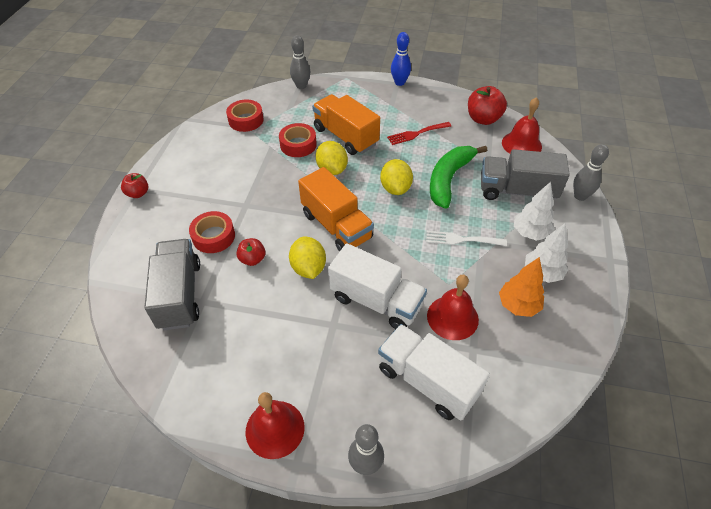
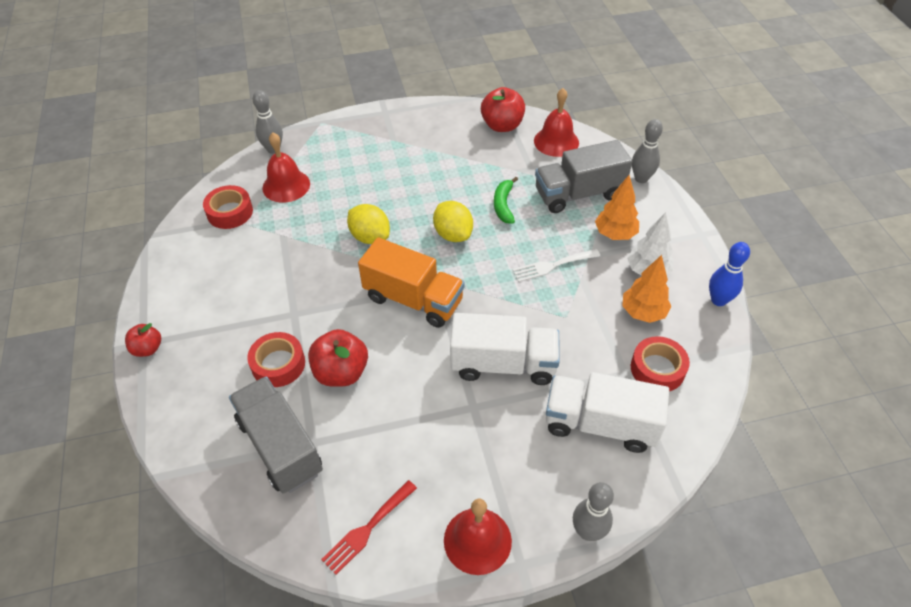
camera: 25 degrees left, 0 degrees up
red apple [236,238,265,266] -> red apple [308,329,368,387], size x1.67
red tape [279,123,317,157] -> red tape moved to [631,336,690,391]
yellow lemon [289,237,326,279] -> none
orange truck [312,94,380,155] -> none
red fork [387,122,451,145] -> red fork moved to [321,480,417,575]
blue bowling pin [391,32,411,86] -> blue bowling pin moved to [709,242,750,306]
red bell [427,275,479,340] -> red bell moved to [262,132,310,203]
green banana [430,146,487,209] -> green banana [494,177,518,223], size x0.57
white tree [514,182,555,241] -> orange tree [595,175,639,240]

